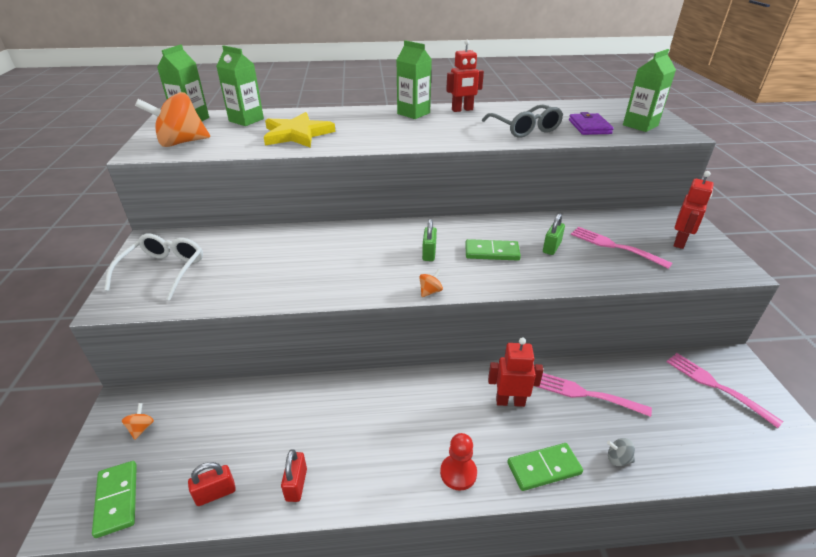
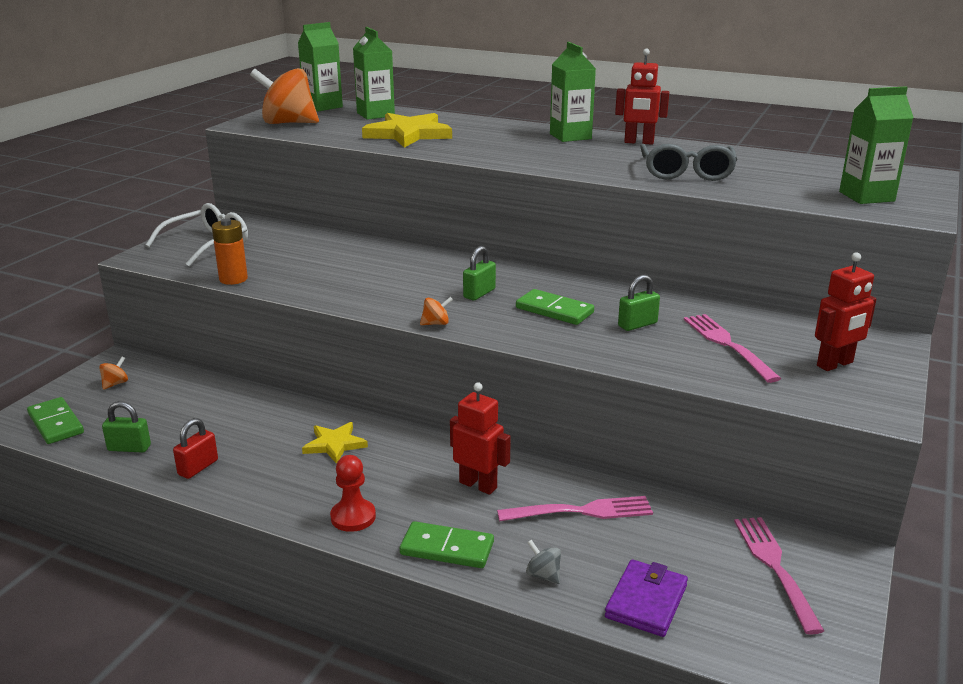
camera: 30 degrees right, 10 degrees down
green domino [92,461,137,538] -> green domino turned 45 degrees counterclockwise [27,397,84,444]
red padlock [188,462,236,506] -> green padlock [102,401,151,453]
pink fork [535,373,652,417] -> pink fork turned 120 degrees clockwise [497,496,653,522]
purple wallet [569,112,614,135] -> purple wallet moved to [605,559,688,637]
none -> orange battery [212,218,248,285]
none -> yellow star [302,422,368,464]

